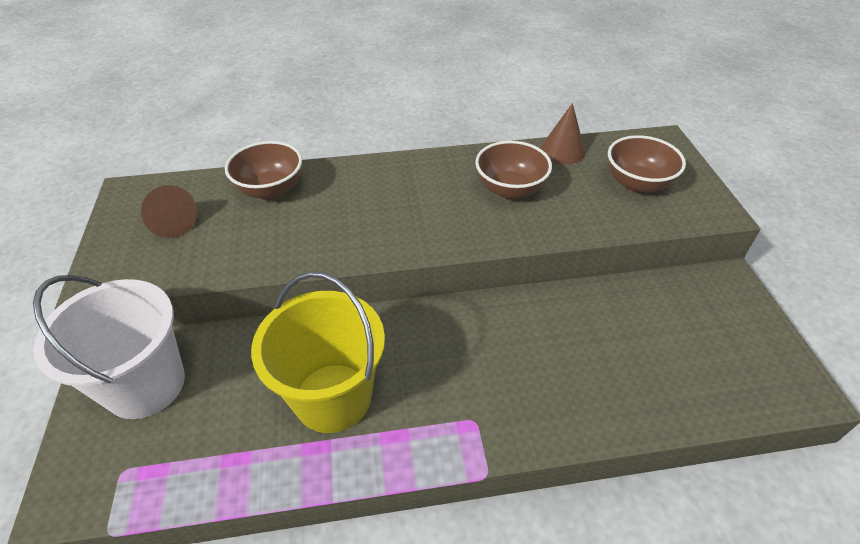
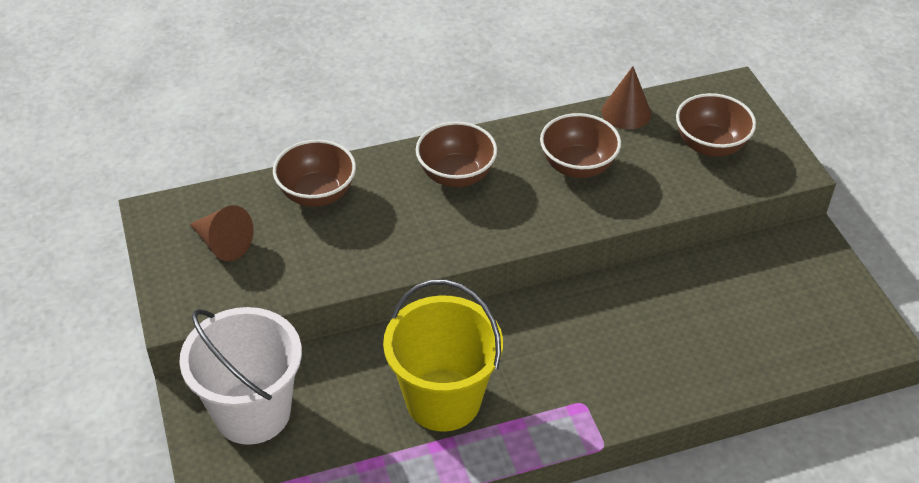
camera: 10 degrees left, 0 degrees up
none -> brown bowl [416,122,497,187]

